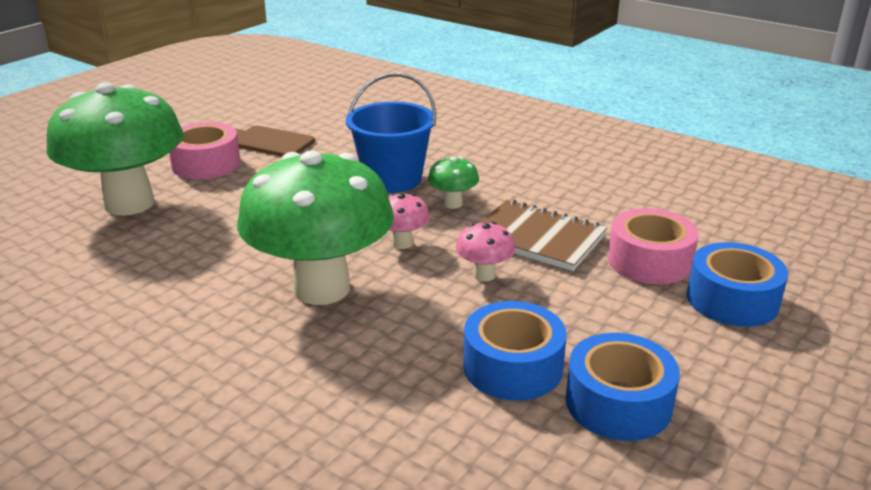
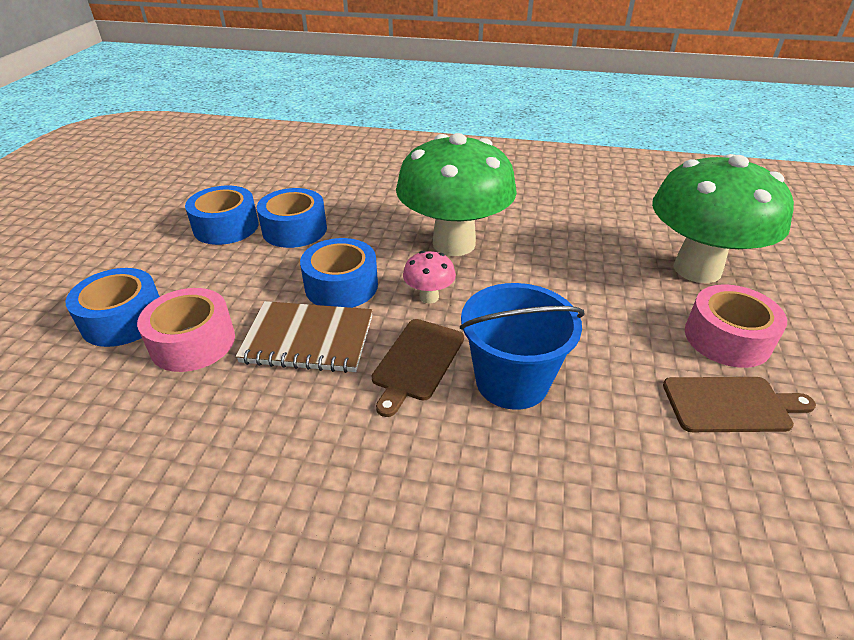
camera: 155 degrees right, 10 degrees up
green mushroom [428,157,479,209] -> brown cutting board [372,319,464,417]
pink mushroom [456,222,515,282] -> blue tape [300,238,378,308]

